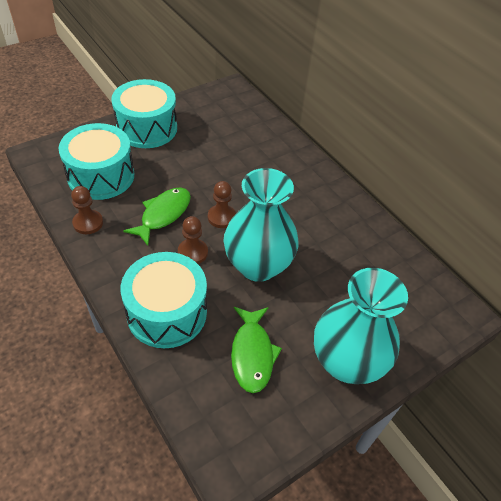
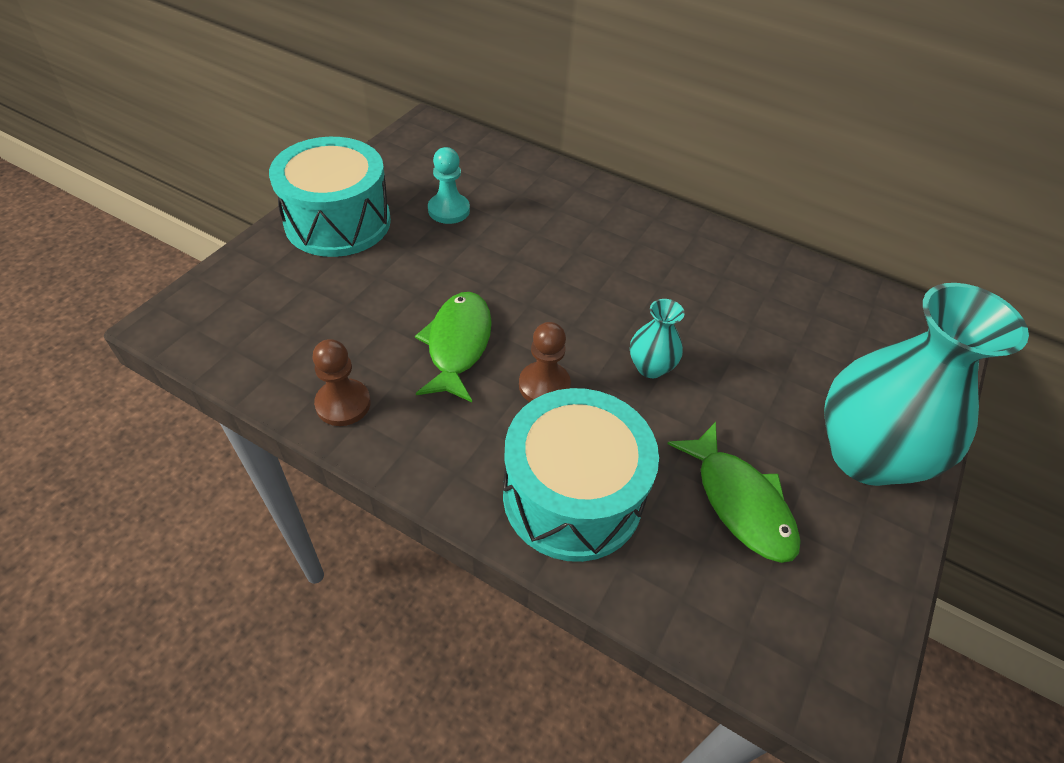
camera: 25 degrees left, 0 degrees up
turquoise drum [59,123,134,200] -> none
brown pawn [208,181,236,228] -> none
turquoise vase [224,168,298,282] -> turquoise vase [630,299,685,378], size x0.44
none -> turquoise pawn [428,147,470,224]

